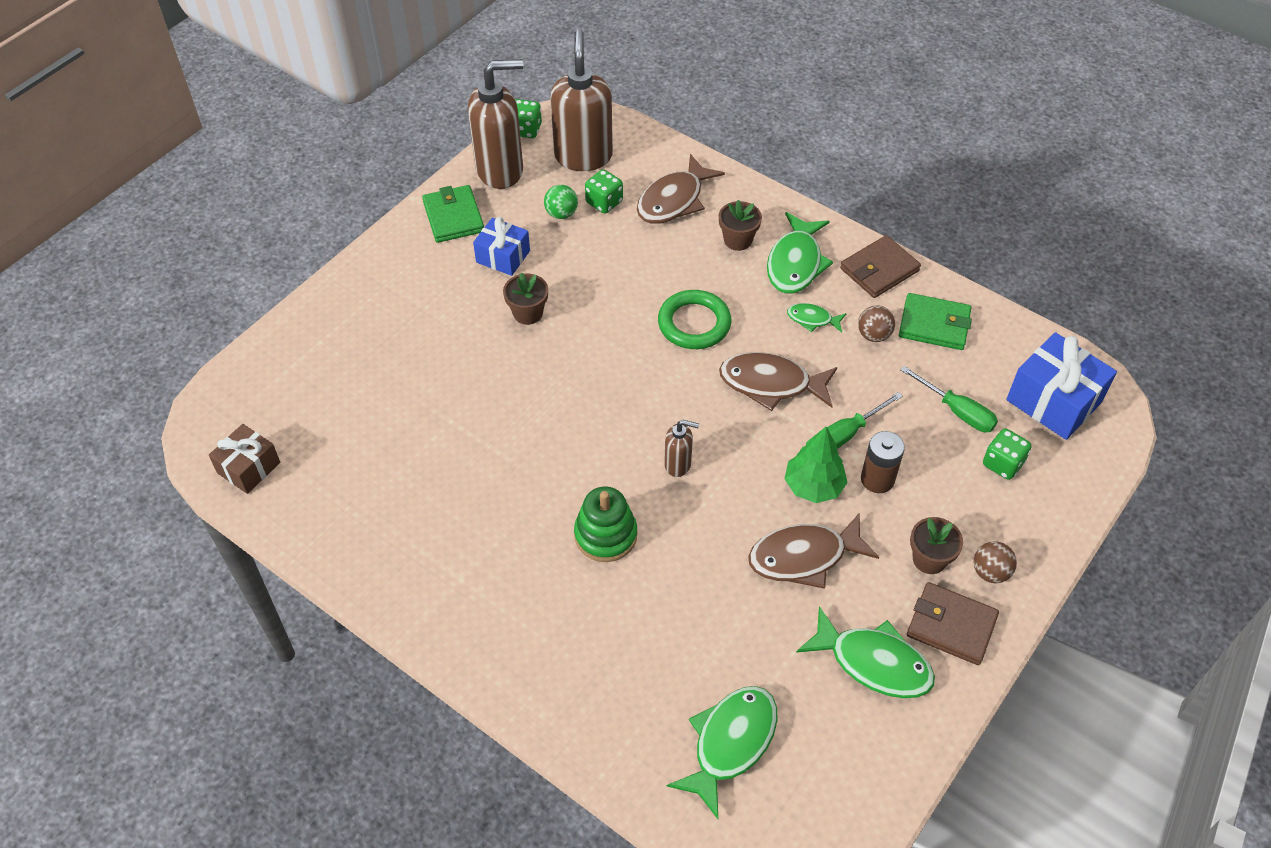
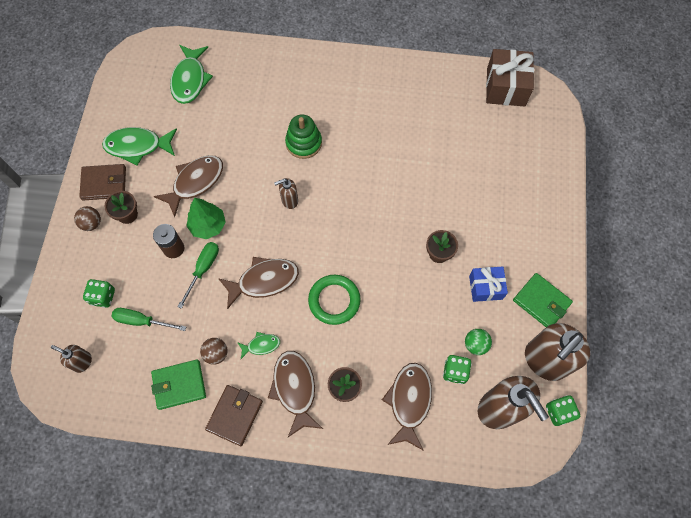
camera: 150 degrees right, 15 degrees up
brown gift [209,424,280,494] -> brown gift [486,49,534,106], size x1.58
green fish [767,212,833,294] -> brown fish [268,351,323,437]
blue gift [1006,332,1117,440] -> brown soap dispenser [51,345,92,373]

